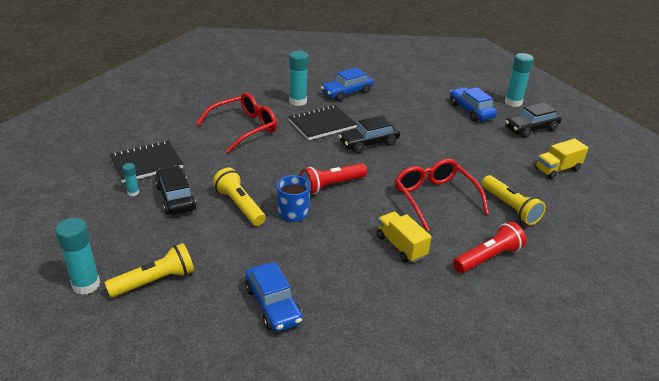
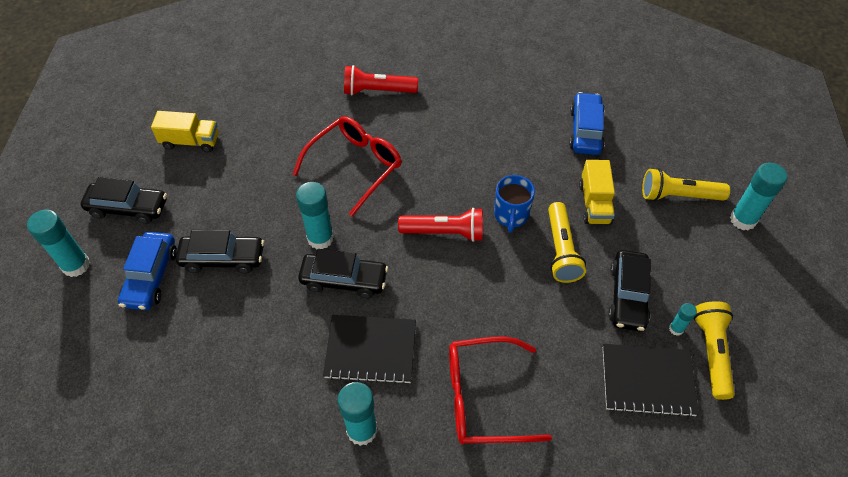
camera: 145 degrees left, 20 degrees up
blue car [321,67,373,101] -> none
yellow truck [377,211,431,263] -> yellow truck moved to [579,160,615,224]
red glasses [395,159,489,231] -> red glasses turned 150 degrees counterclockwise [292,116,402,217]
yellow flashlight [482,175,546,225] -> yellow flashlight moved to [694,301,735,400]
none -> black car [176,230,264,274]
none -> turquoise glue stick [296,182,334,249]

